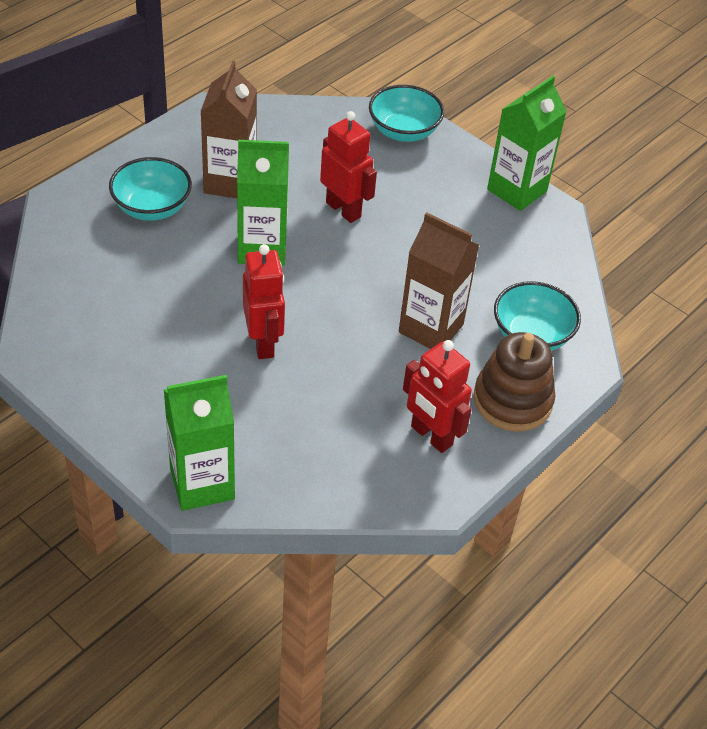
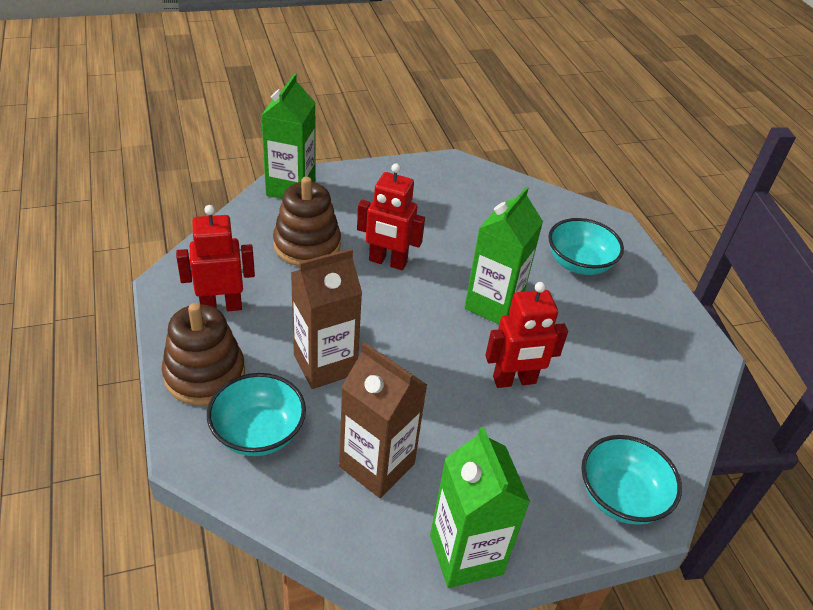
camera: 120 degrees right, 5 degrees down
brown carton [200,61,257,198] -> brown carton moved to [339,342,427,498]
none -> brown stacking toy [273,177,341,266]

